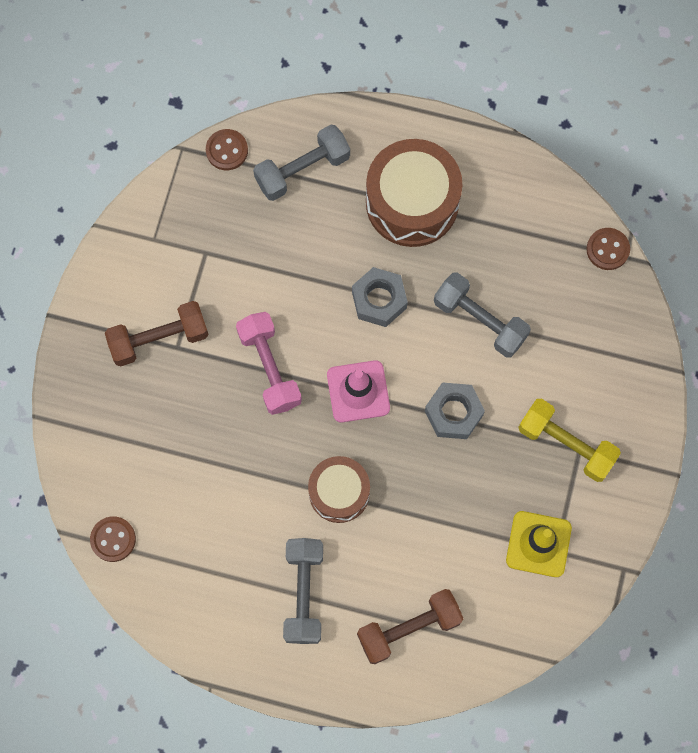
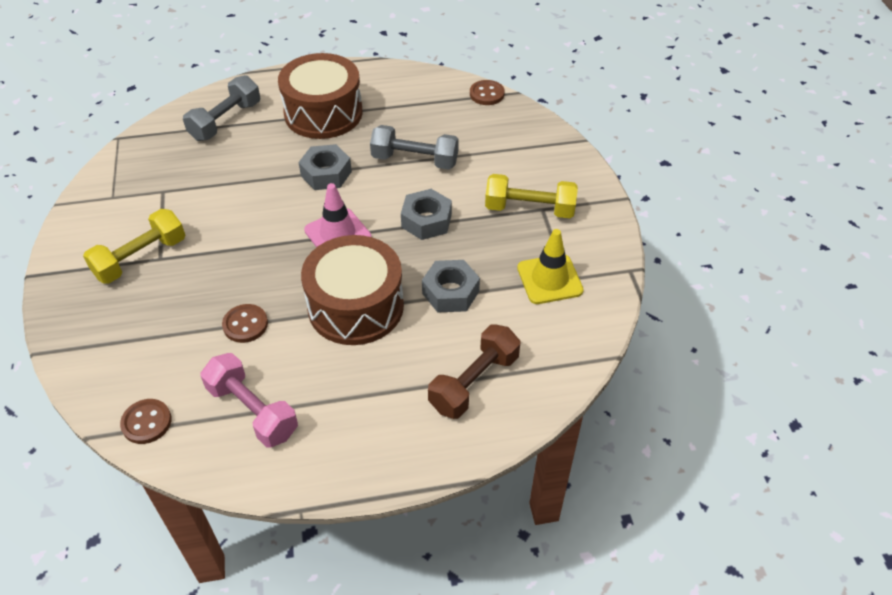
camera: 25 degrees left, 25 degrees down
brown dumbbell [105,301,209,366] -> yellow dumbbell [83,209,185,284]
brown button [206,129,248,170] -> brown button moved to [222,304,268,343]
pink dumbbell [236,312,302,415] -> pink dumbbell moved to [201,353,298,447]
grey dumbbell [283,538,323,644] -> none
brown drum [308,456,370,523] -> brown drum [301,235,404,345], size x1.61
none -> grey nut [422,260,480,313]

